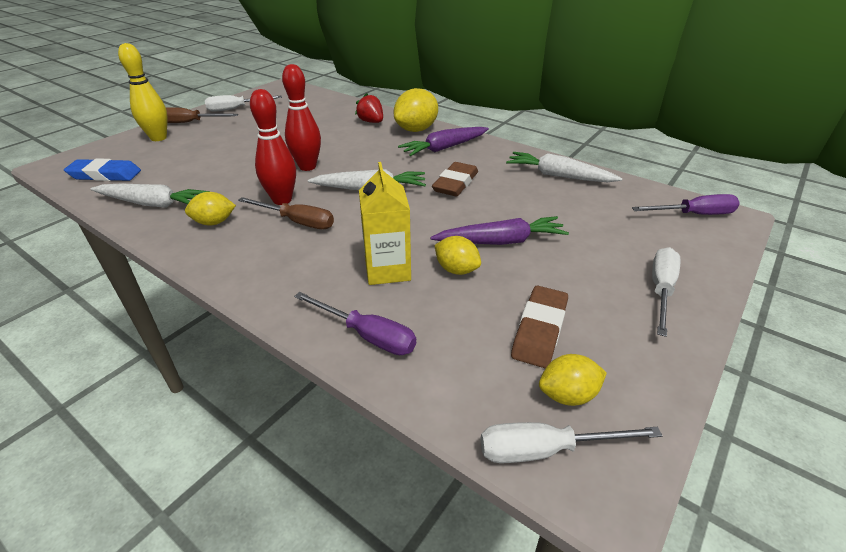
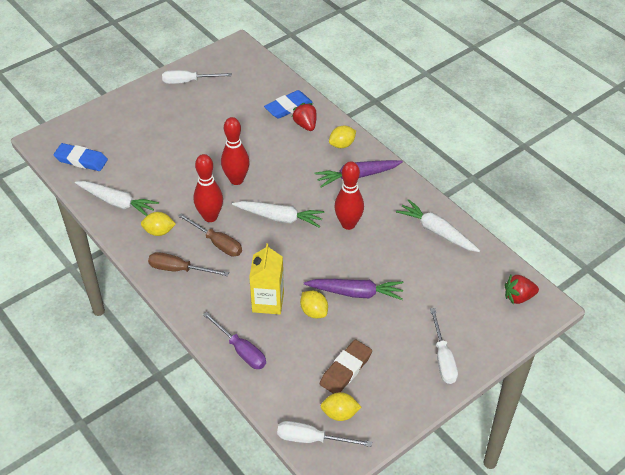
camera: 15 degrees right, 10 degrees up
yellow bowling pin [118,43,167,141] -> none
brown screwdriver [166,107,238,123] -> brown screwdriver moved to [148,252,229,276]
yellow lemon [394,88,438,132] -> yellow lemon [329,126,356,148], size x0.60
brown eraser [432,162,478,197] -> red bowling pin [334,162,364,230]
purple screwdriver [632,194,740,215] -> red strawberry [505,275,539,305]
white screwdriver [652,247,680,337] -> white screwdriver turned 135 degrees clockwise [430,308,458,384]
none -> blue eraser [264,90,312,119]

